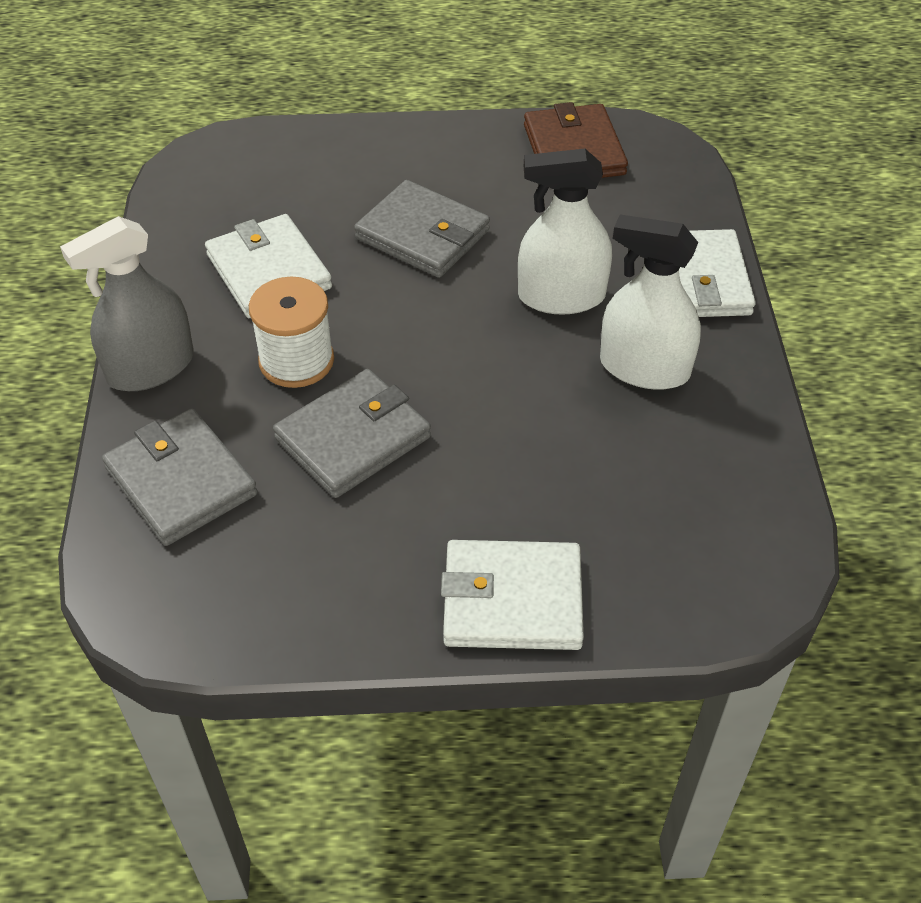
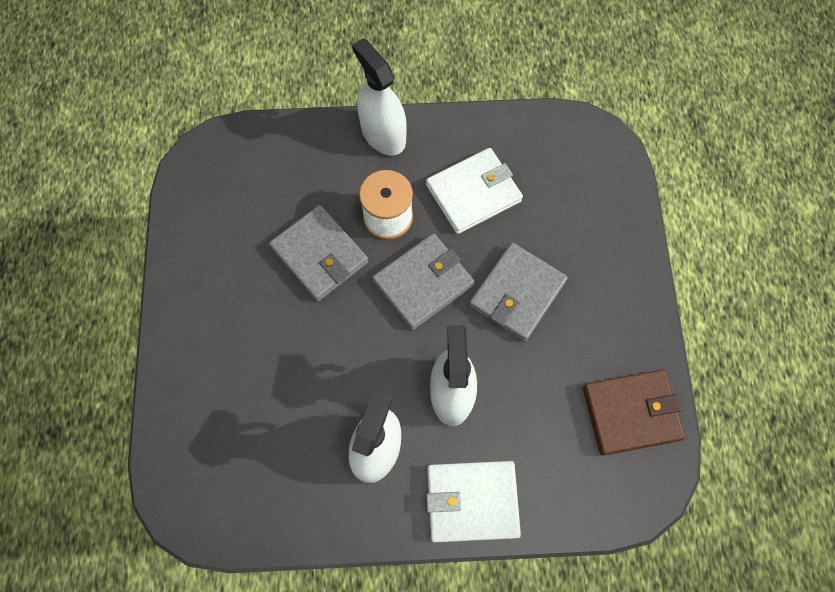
camera: 90 degrees right, 20 degrees up
grey spray bottle [60,216,194,391] -> white spray bottle [352,38,407,156]
grey wallet [102,408,258,546] -> grey wallet moved to [372,233,474,330]
white wallet [441,540,584,650] -> none

